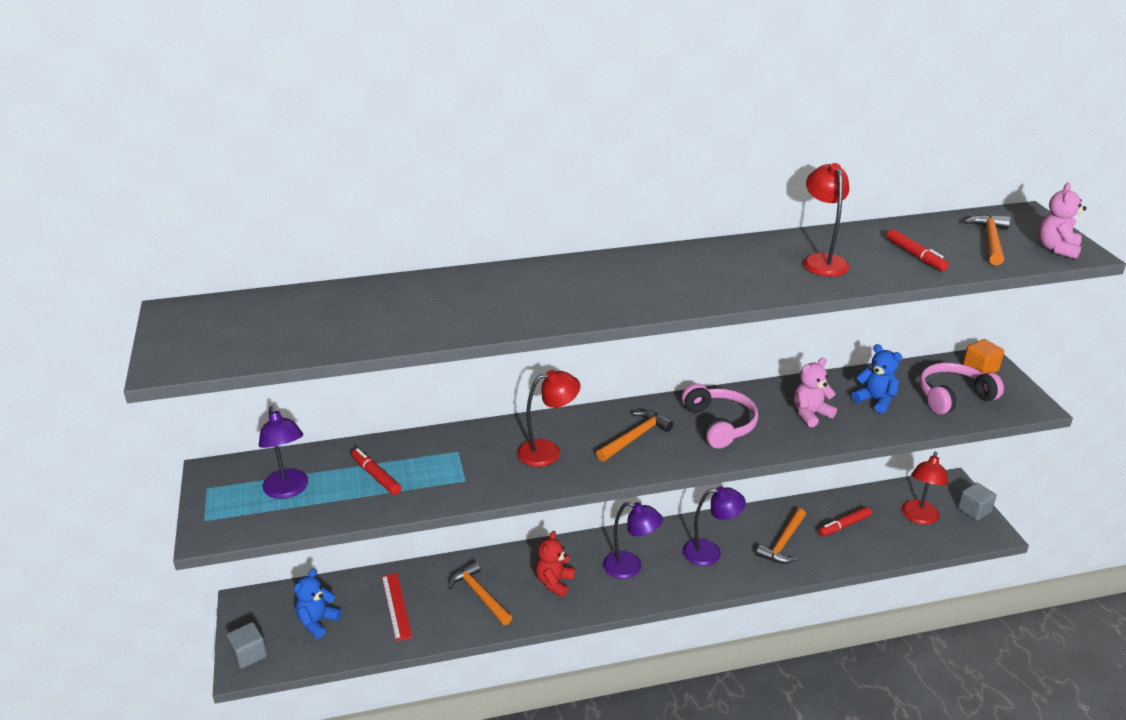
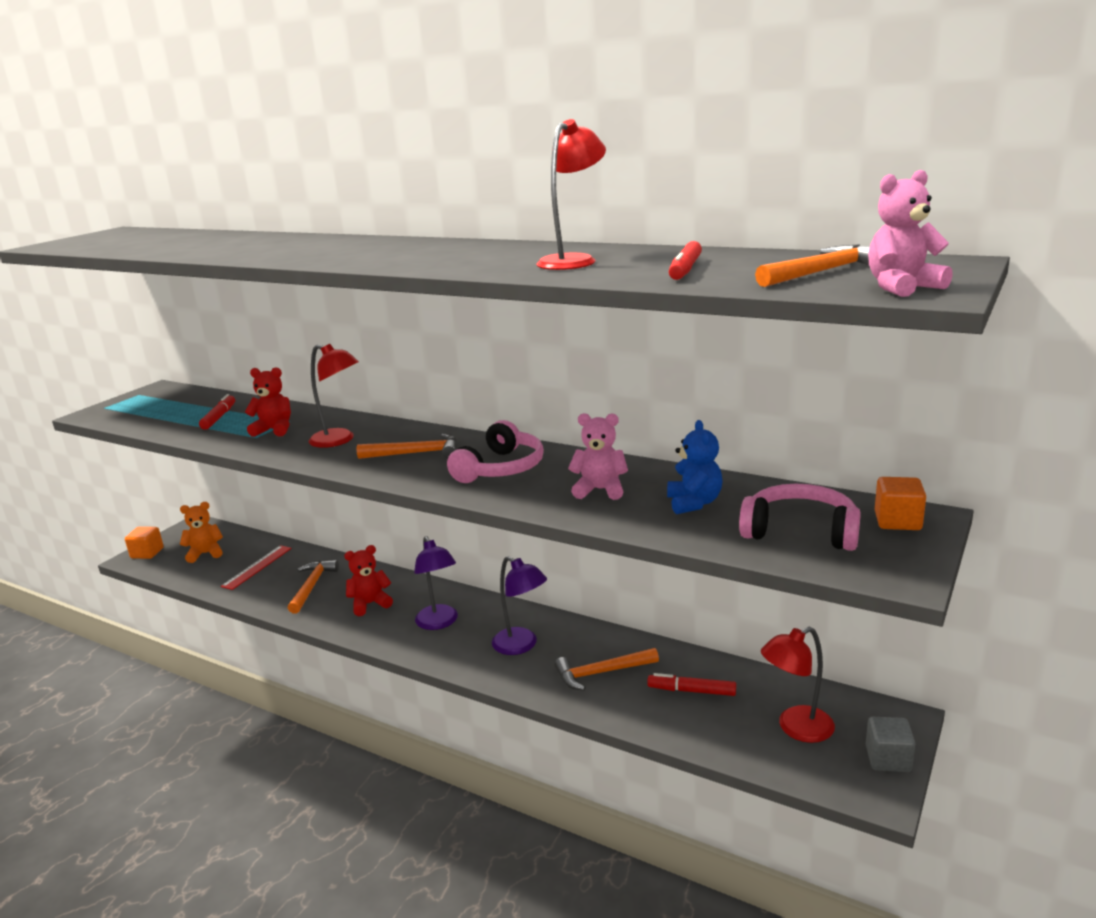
camera: 45 degrees right, 10 degrees down
grey cube [227,622,267,669] -> orange cube [125,527,164,559]
purple lamp [259,406,308,499] -> none
blue teddy bear [294,569,341,639] -> orange teddy bear [180,502,223,563]
none -> red teddy bear [245,367,291,437]

